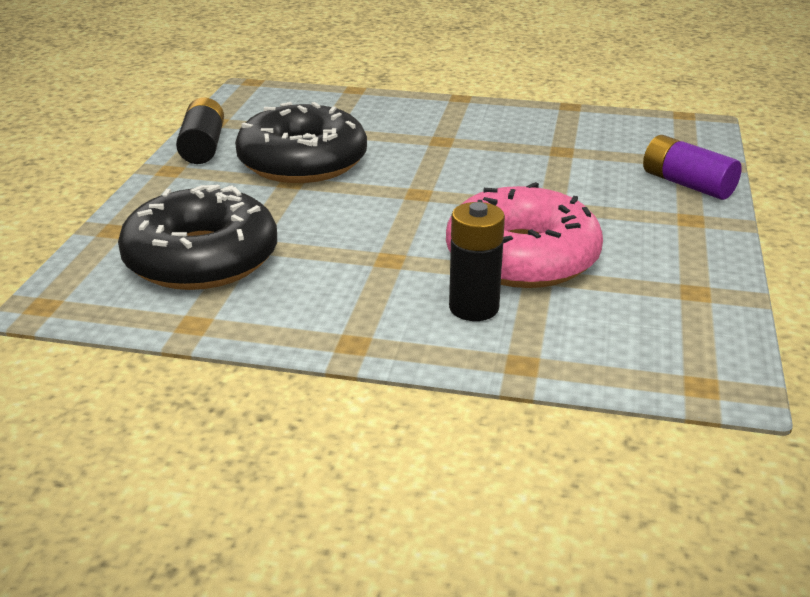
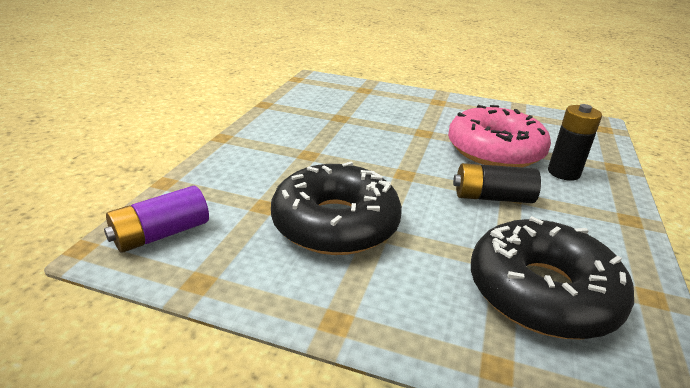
camera: 85 degrees left, 0 degrees up
black battery [176,98,224,164] -> black battery moved to [453,163,541,203]
purple battery [643,135,742,200] -> purple battery moved to [104,186,209,253]

